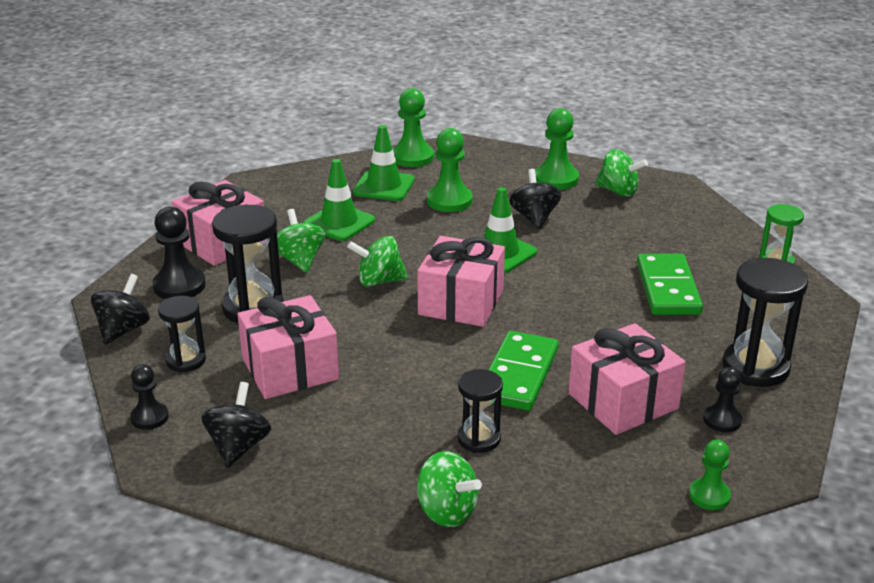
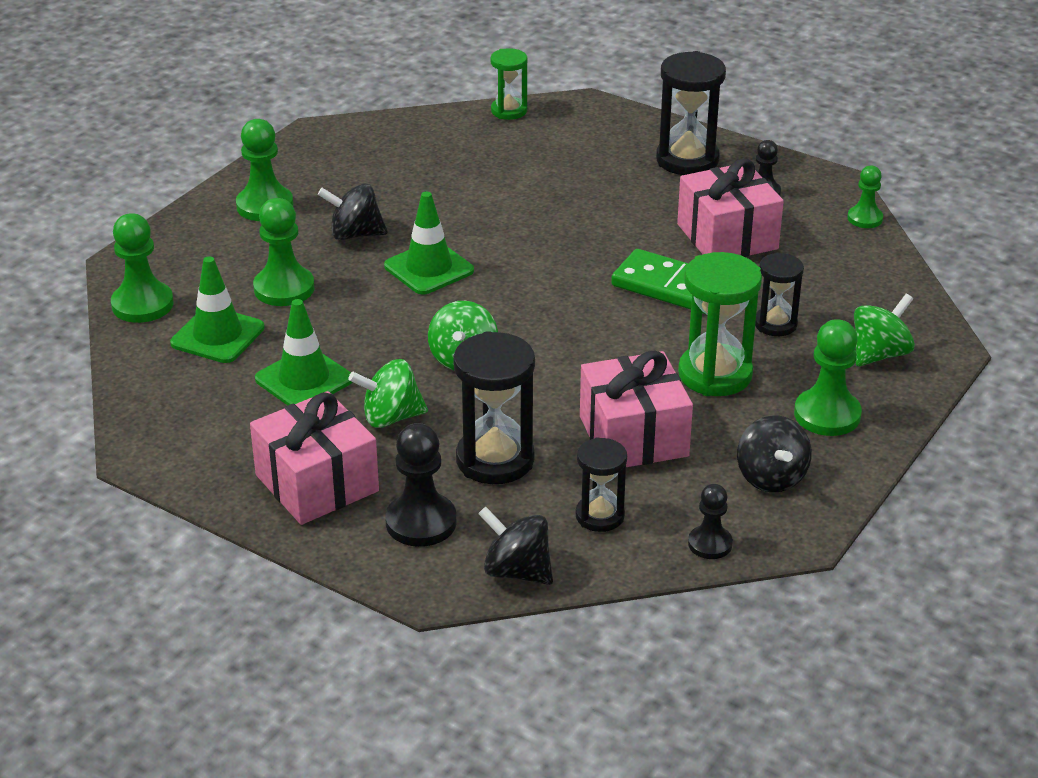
camera: 80 degrees left, 5 degrees up
black spinning top [201,382,271,468] -> black spinning top turned 120 degrees counterclockwise [737,416,812,492]
pink gift [417,236,505,327] -> none
green spinning top [595,149,648,197] -> none
green domino [637,253,703,315] -> none
none -> green hourglass [678,252,762,396]
none -> green pawn [794,319,862,436]

